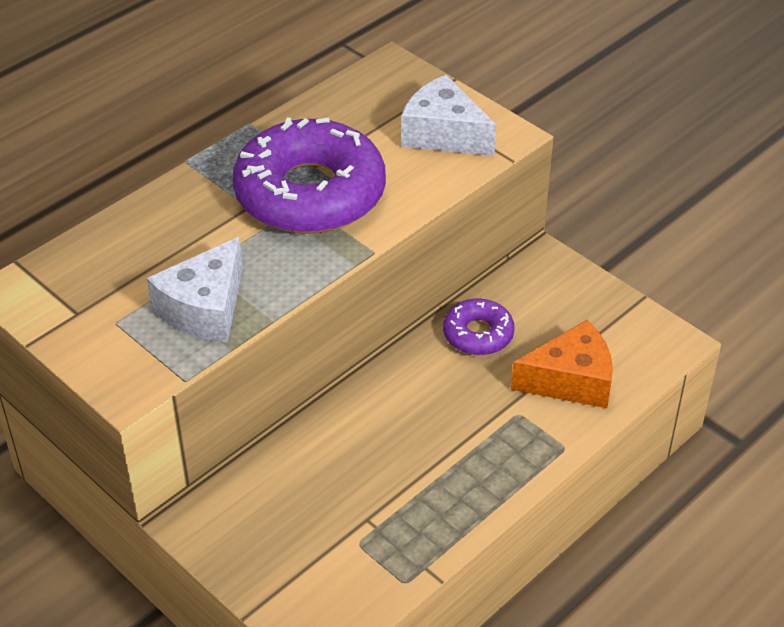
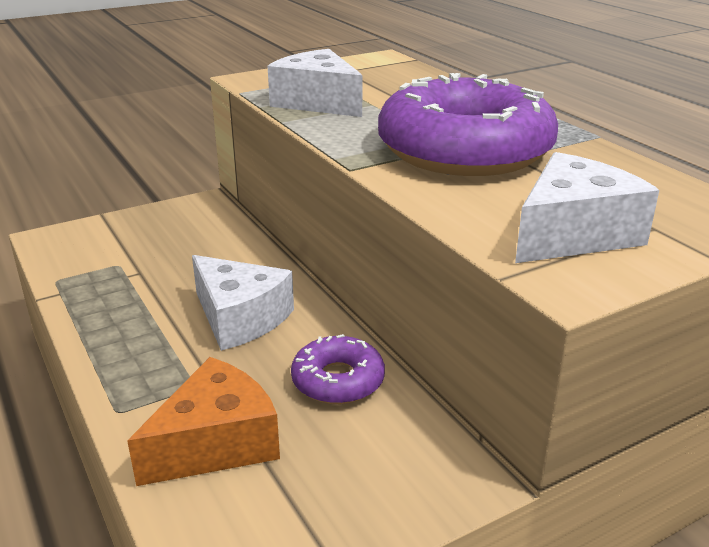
camera: 105 degrees right, 15 degrees down
orange cheese [511,320,613,408] -> orange cheese turned 135 degrees counterclockwise [127,357,280,486]
none -> white cheese [192,255,294,351]

